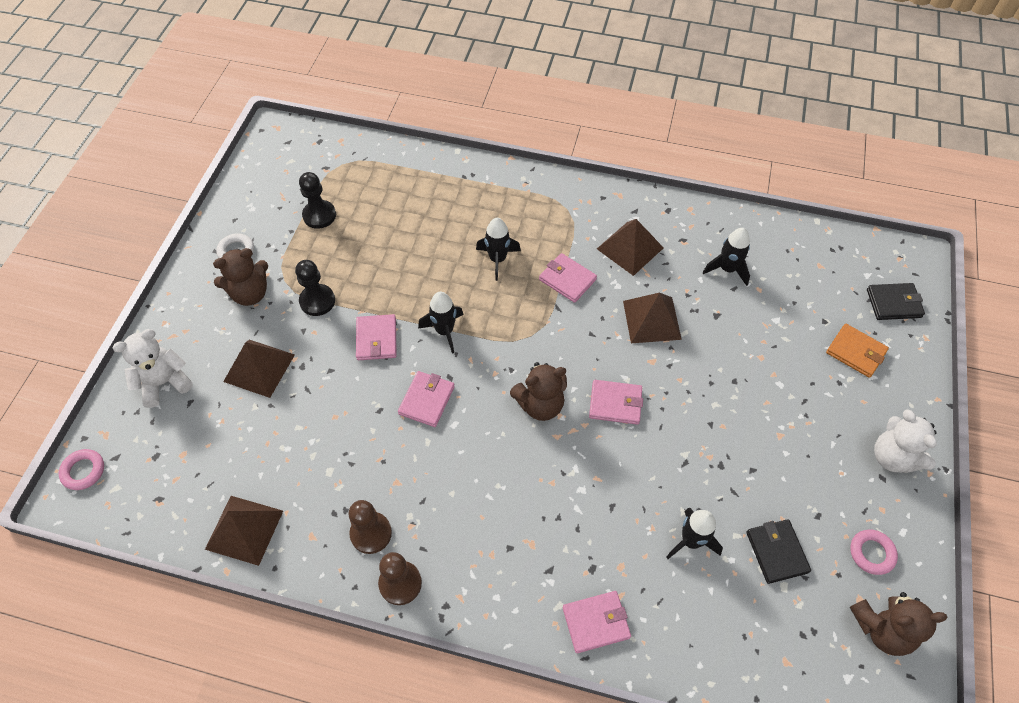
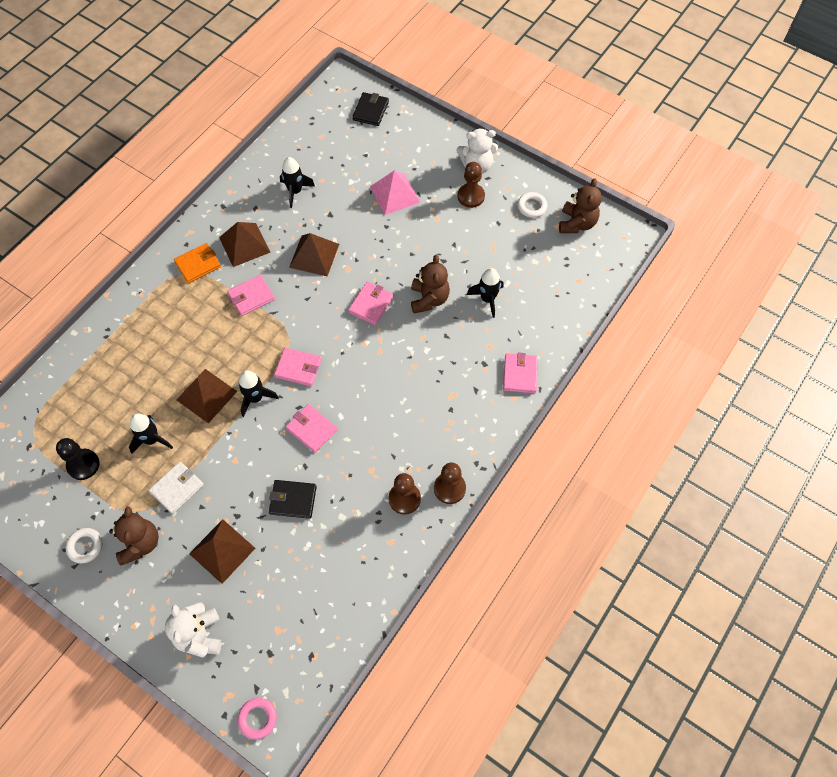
camera: 70 degrees left, 5 degrees up
brown pyramid [205,496,283,566] -> brown pyramid moved to [177,369,237,423]
black pawn [295,260,335,316] -> white wallet [149,462,204,514]
pink wallet [356,314,397,360] -> pink wallet moved to [274,348,322,387]
black rocket [476,218,521,281] -> black rocket moved to [129,414,173,454]
brown teddy bear [510,362,567,421] -> brown teddy bear moved to [411,255,450,313]
black wallet [746,519,811,584] -> black wallet moved to [269,480,317,519]
orange wallet [826,324,889,378] -> orange wallet moved to [174,243,221,283]
pink ring [850,530,898,575] -> white ring [517,192,547,218]
none -> pink pyramid [370,170,420,215]
none -> brown pawn [458,162,485,208]

